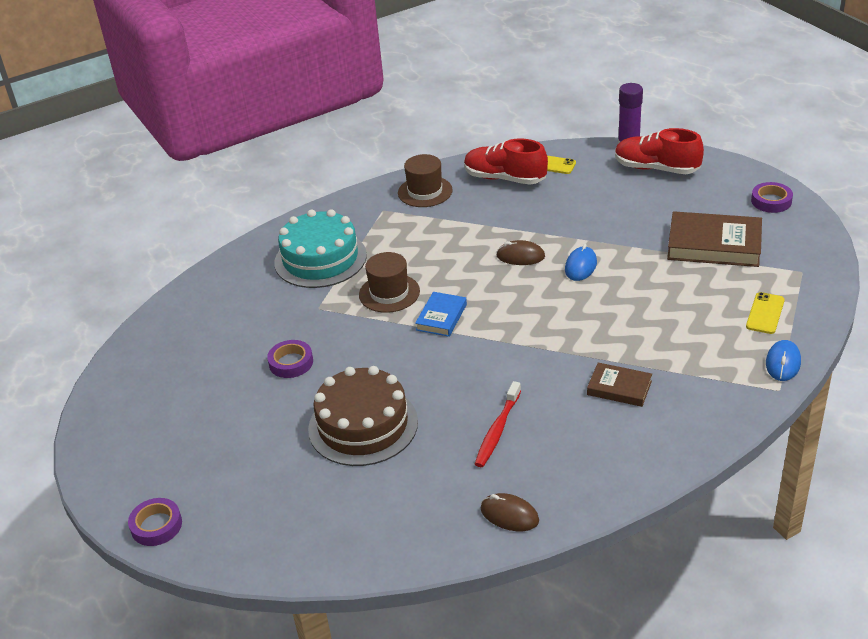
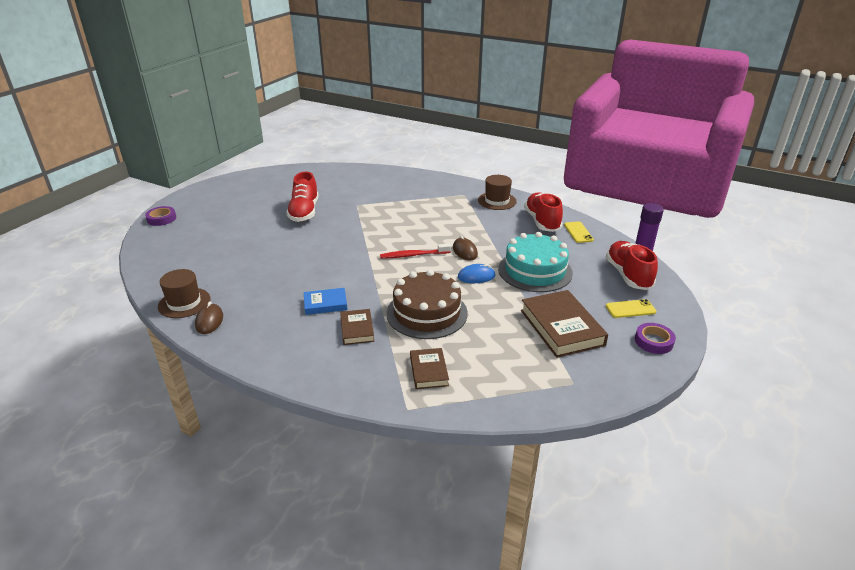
camera: 55 degrees right, 5 degrees down
purple tape [267,340,313,378] -> red shoe [286,172,319,222]
turquoise cake [274,209,367,288] -> turquoise cake moved to [498,232,573,292]
brown cake [308,366,418,466] -> brown cake moved to [386,269,468,339]
brown hat [359,252,420,313] -> brown hat moved to [158,269,211,318]
blue book [415,292,467,337] -> blue book moved to [304,288,348,315]
red toothbrush [475,381,521,467] -> red toothbrush moved to [380,243,451,259]
yellow phone [746,292,785,334] -> yellow phone moved to [606,299,656,318]
blue mouse [766,340,801,381] -> none
none -> brown book [410,348,449,389]

